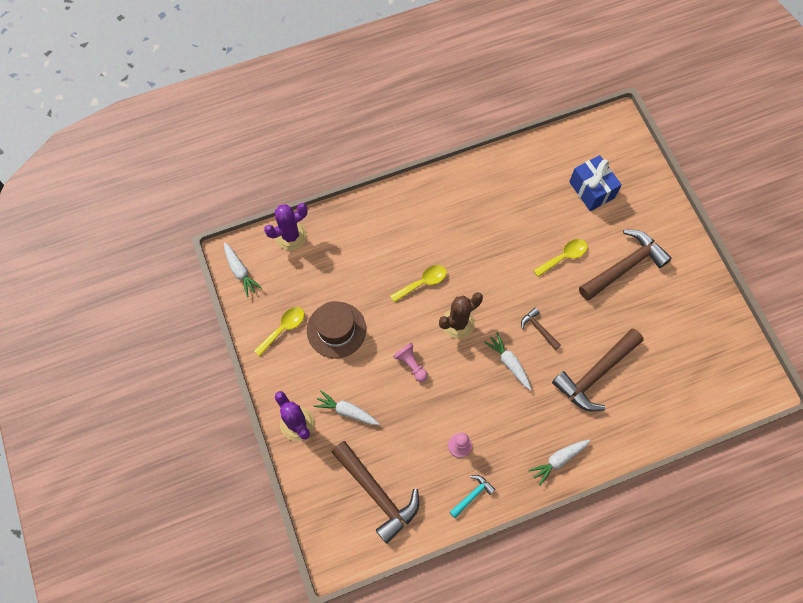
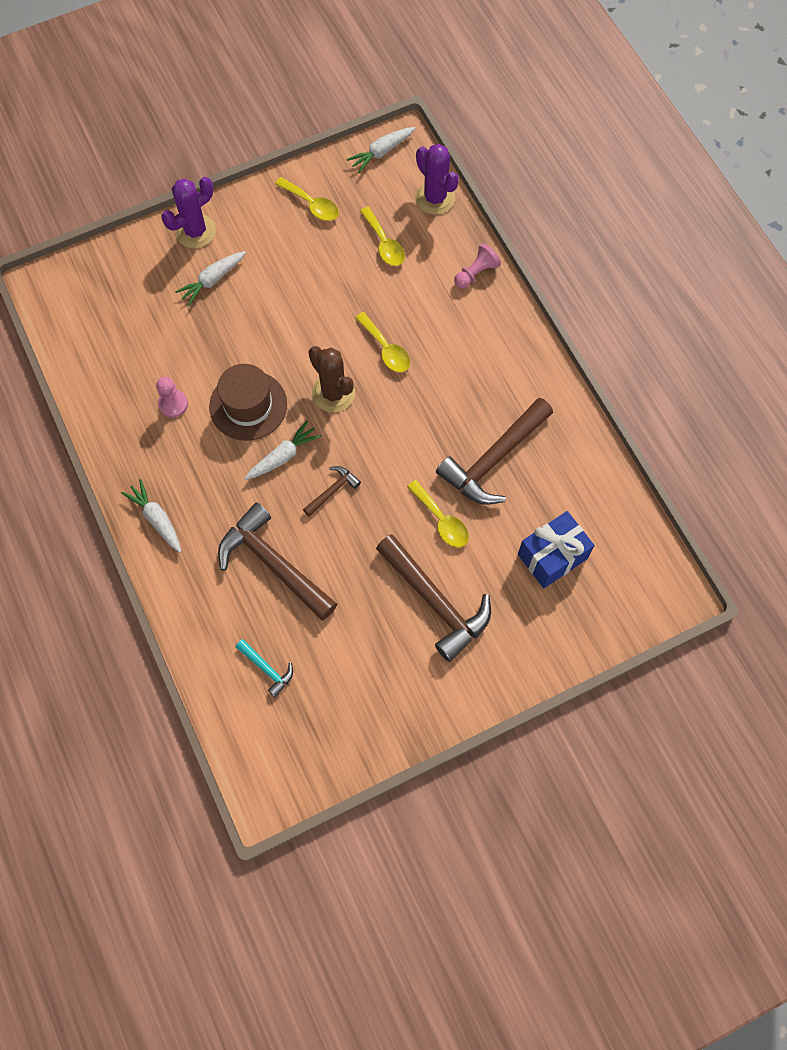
camera: 85 degrees right, 0 degrees up
brown hat [307,301,366,358] -> brown hat moved to [209,364,287,441]
white carrot [313,390,379,425] -> white carrot turned 150 degrees counterclockwise [175,251,246,306]
brown hammer [331,441,419,544] -> brown hammer moved to [436,398,553,505]
pink pawn [393,343,428,382] -> pink pawn moved to [454,243,501,289]
turquoise hammer [450,475,496,518] -> turquoise hammer moved to [236,639,293,698]
none -> yellow spoon [360,207,405,266]

